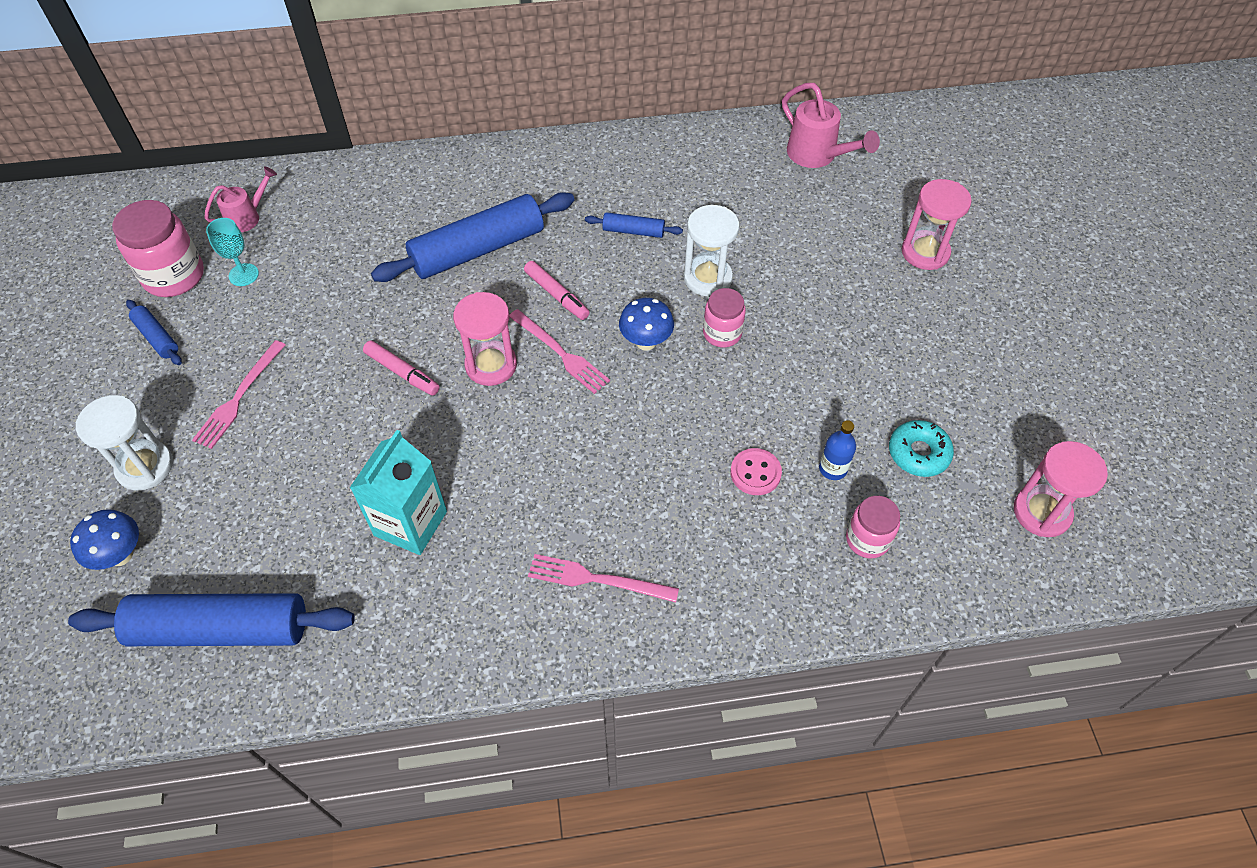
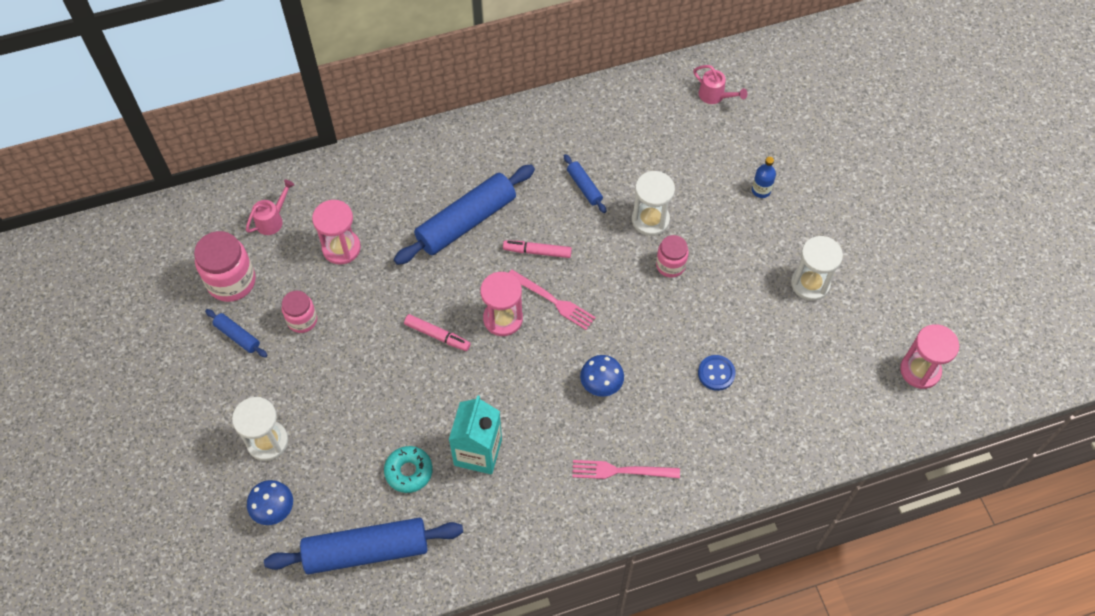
camera: 10 degrees left, 5 degrees up
pink fork [192,340,285,449] -> none
turquoise goblet [206,218,259,286] -> none
pink marker [524,261,590,320] -> pink marker turned 150 degrees clockwise [503,240,572,258]
blue rolling pin [585,212,683,238] -> blue rolling pin turned 60 degrees clockwise [564,154,607,213]
blue mushroom [619,298,674,351] -> blue mushroom moved to [580,355,624,397]
pink button [730,448,782,495] -> blue button [698,355,735,391]
pink watering can [782,83,880,168] -> pink watering can [693,65,747,104], size x0.65
blue bottle [819,420,856,480] -> blue bottle moved to [752,157,776,198]
pink jar [846,496,900,558] -> pink jar moved to [282,291,317,333]
turquoise donut [889,420,954,477] -> turquoise donut moved to [384,446,433,493]
pink hourglass [902,179,972,270] -> pink hourglass moved to [312,200,361,265]
none -> white hourglass [791,236,843,301]

